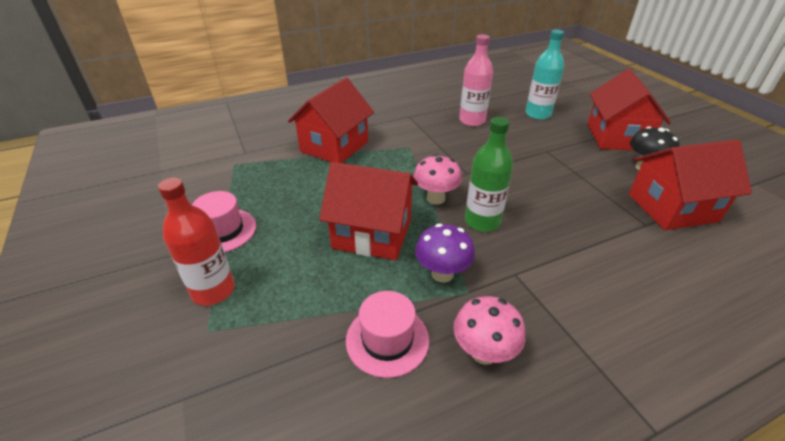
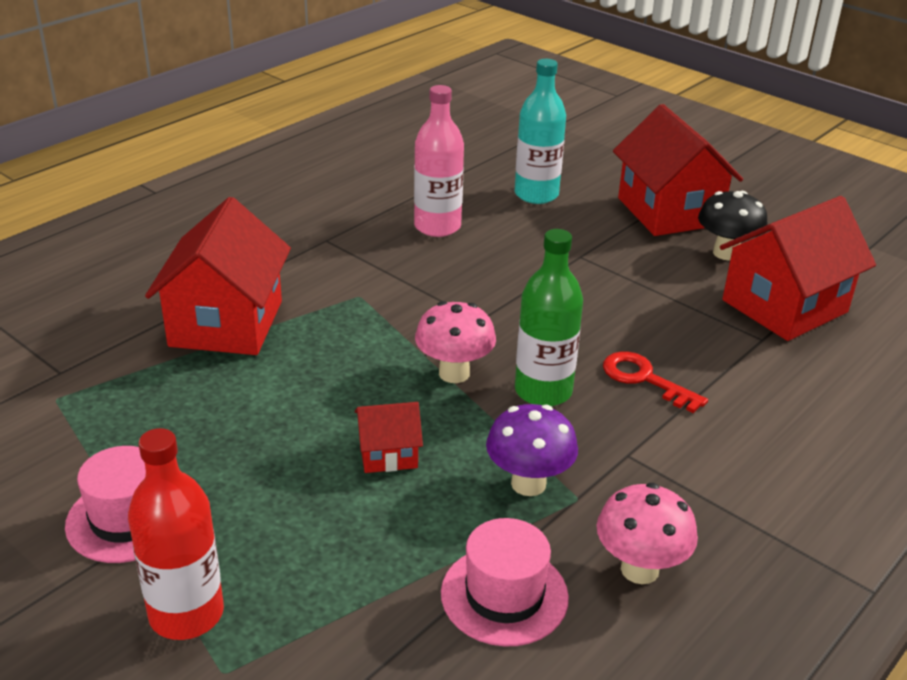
camera: 25 degrees left, 5 degrees down
red house [319,162,418,260] -> red house [355,402,423,473], size x0.48
none -> red key [603,352,708,413]

